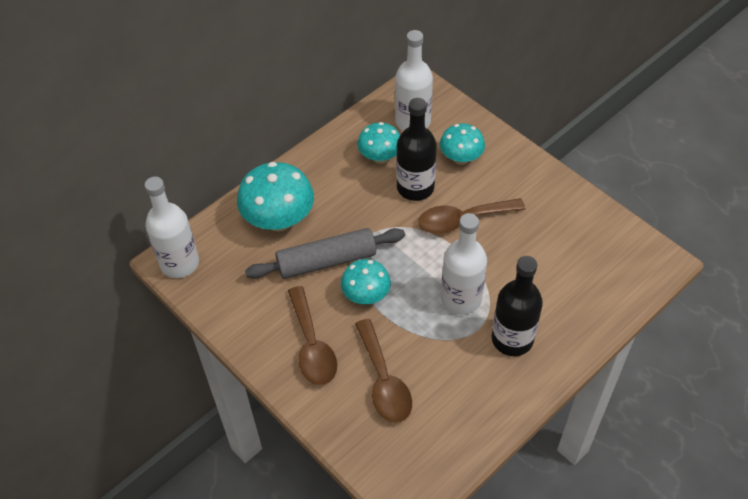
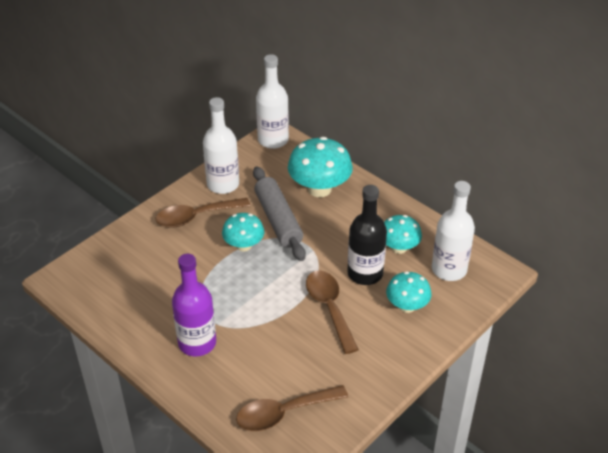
camera: 85 degrees right, 10 degrees down
brown spoon [355,319,412,423] -> brown spoon moved to [236,385,348,431]
white bottle [441,213,487,315] -> white bottle moved to [203,97,239,194]
black bottle [492,256,543,356] -> purple bottle [172,254,216,357]

